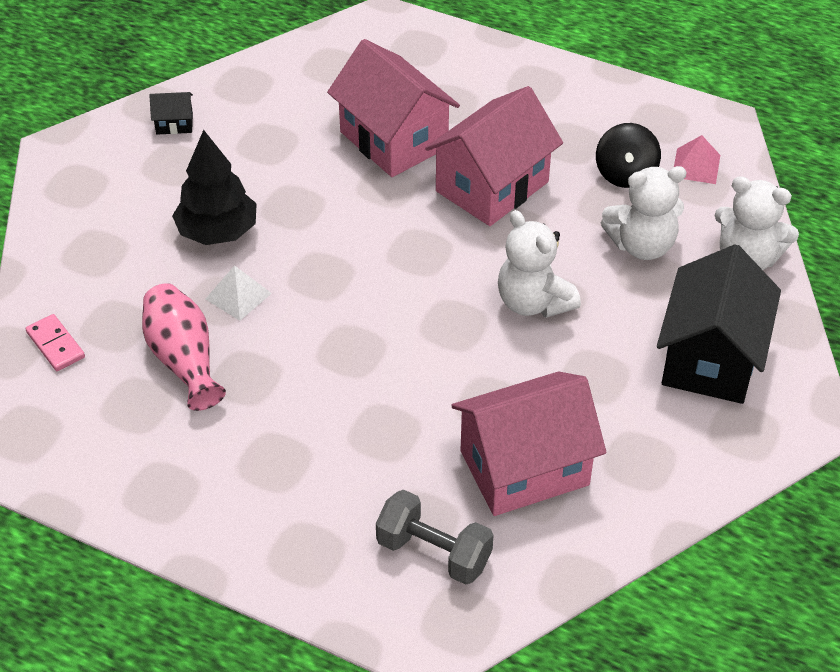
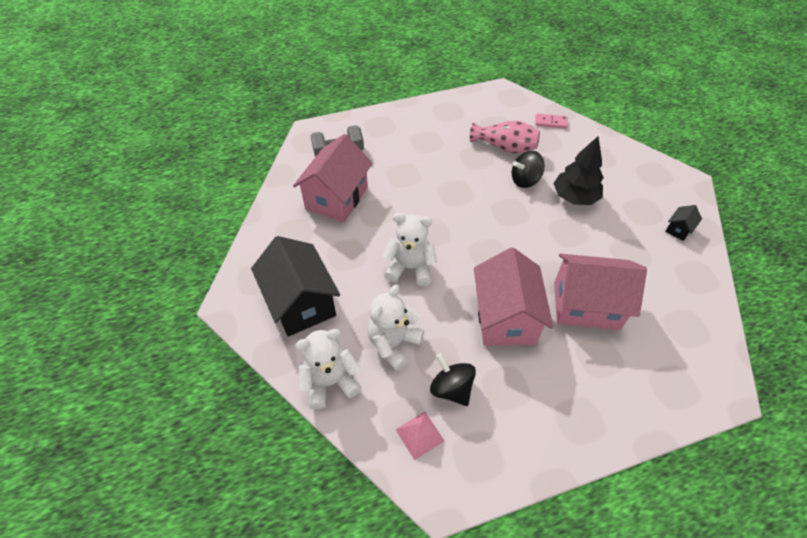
camera: 135 degrees right, 5 degrees up
white pyramid [206,265,272,321] -> black spinning top [512,151,545,188]

